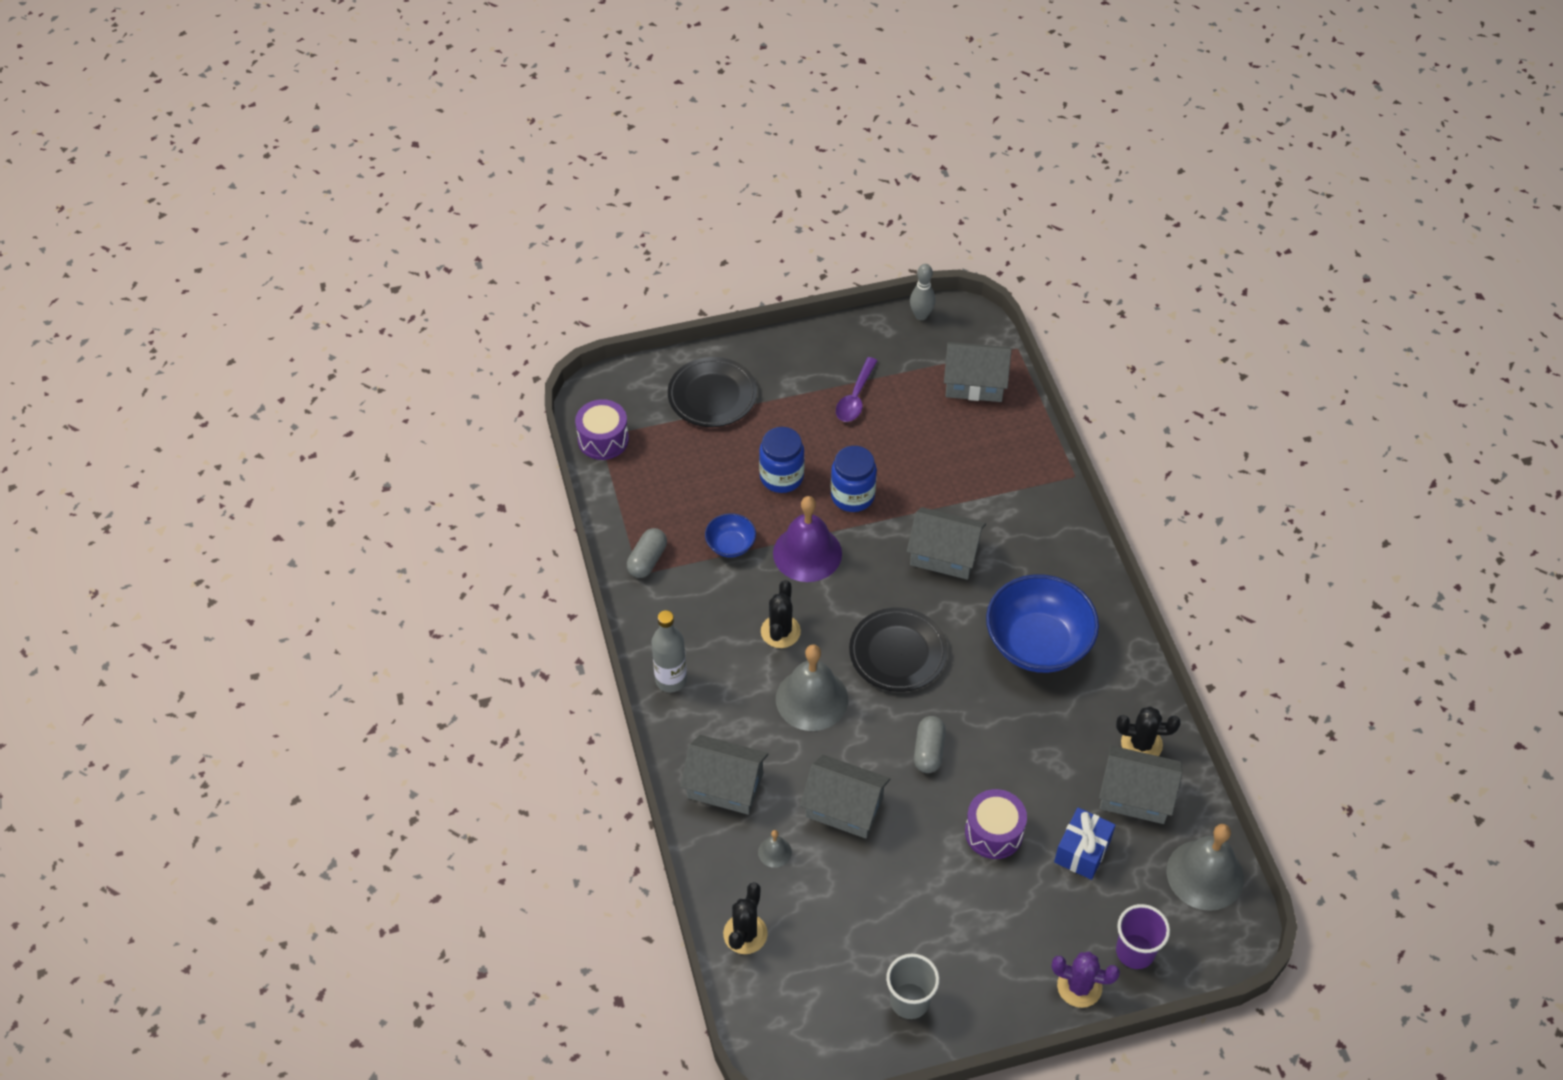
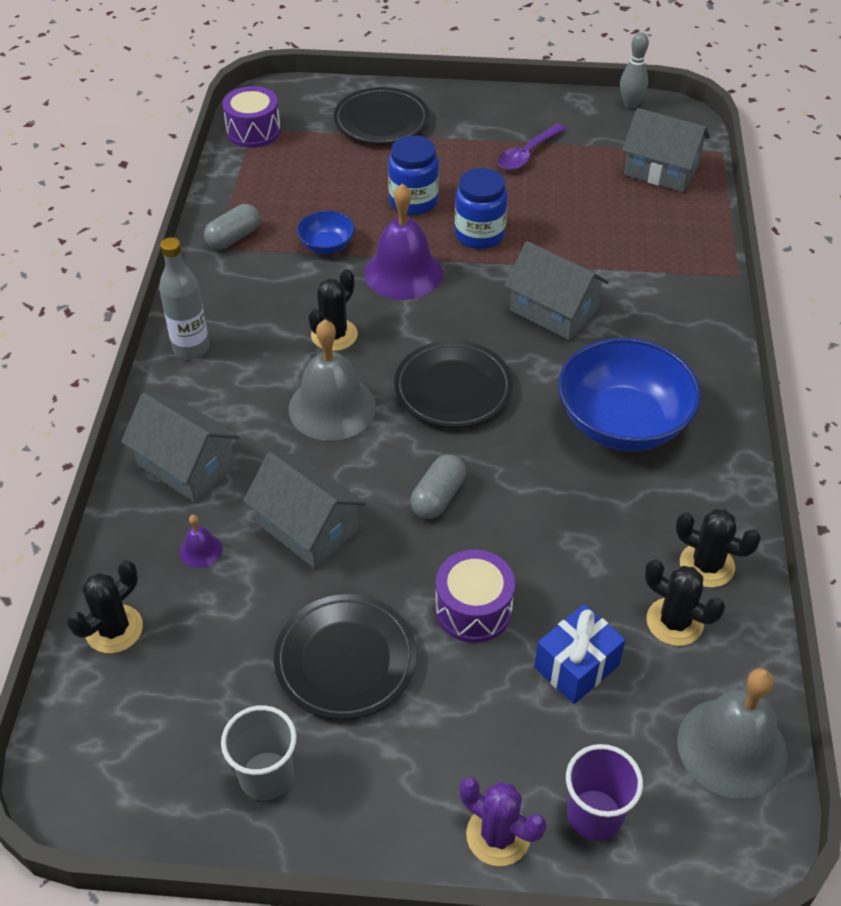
camera: 20 degrees right, 5 degrees down
grey bell [758,830,792,868] -> purple bell [180,515,222,568]
grey house [1099,745,1182,824] -> black cactus [645,559,725,646]
none -> black plate [274,594,416,720]

